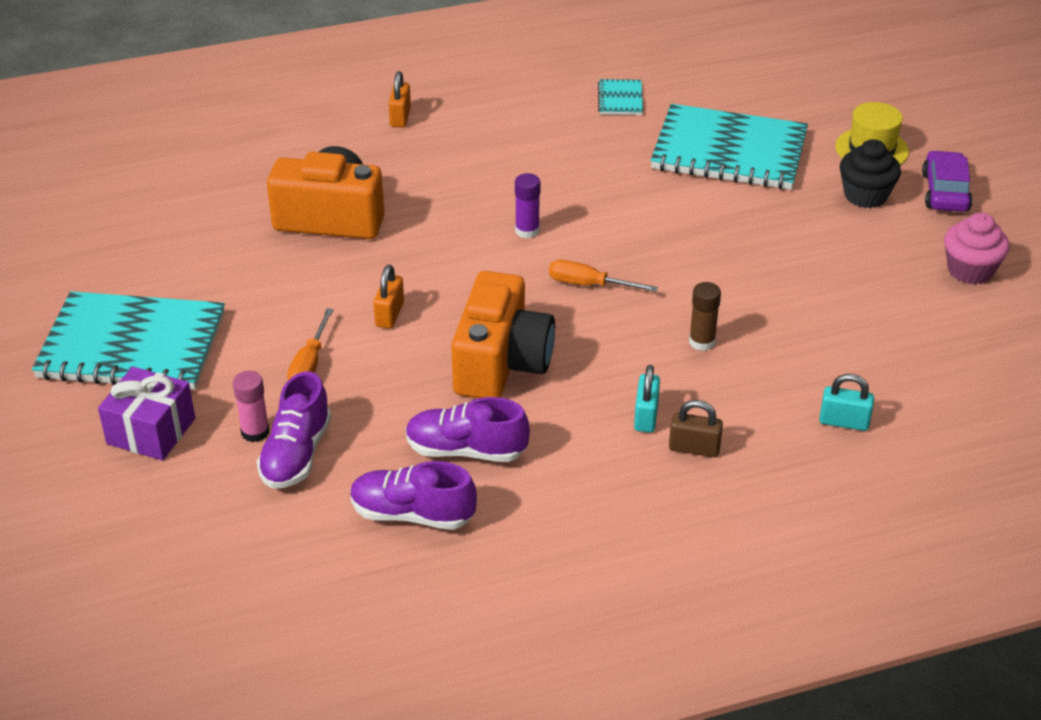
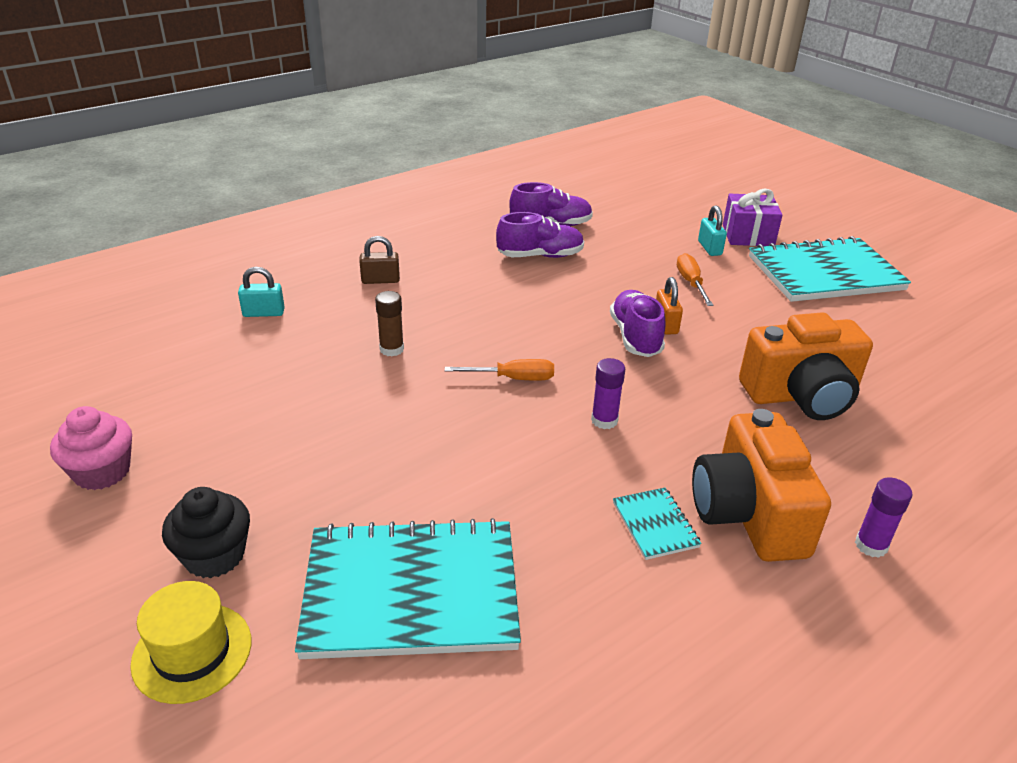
camera: 160 degrees right, 5 degrees down
pink glue stick [233,371,269,442] -> none
purple shoe [257,372,331,489] -> purple shoe moved to [610,290,666,357]
orange padlock [389,71,411,128] -> purple glue stick [855,477,912,558]
orange camera [451,271,555,398] -> orange camera moved to [692,409,831,562]
turquoise notebook [598,79,643,115] -> turquoise notebook moved to [613,487,702,560]
turquoise padlock [634,365,660,433] -> turquoise padlock moved to [698,205,727,256]
purple car [922,150,973,212] -> none

